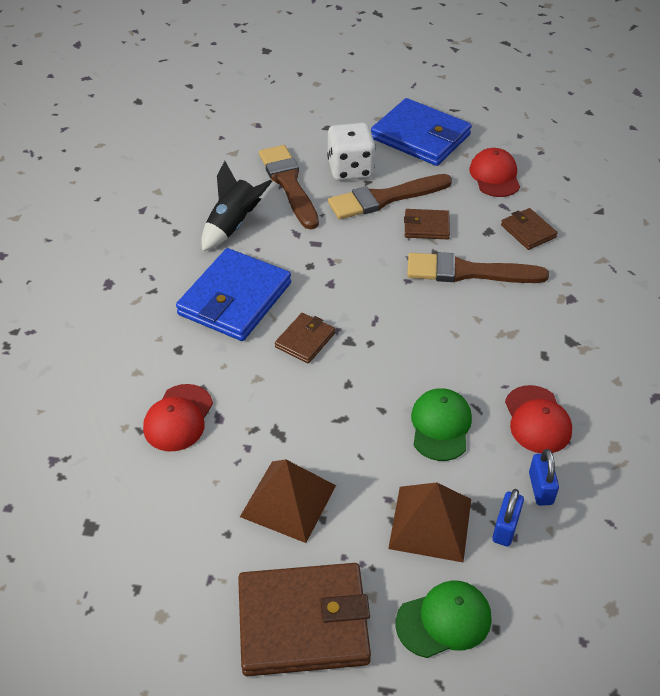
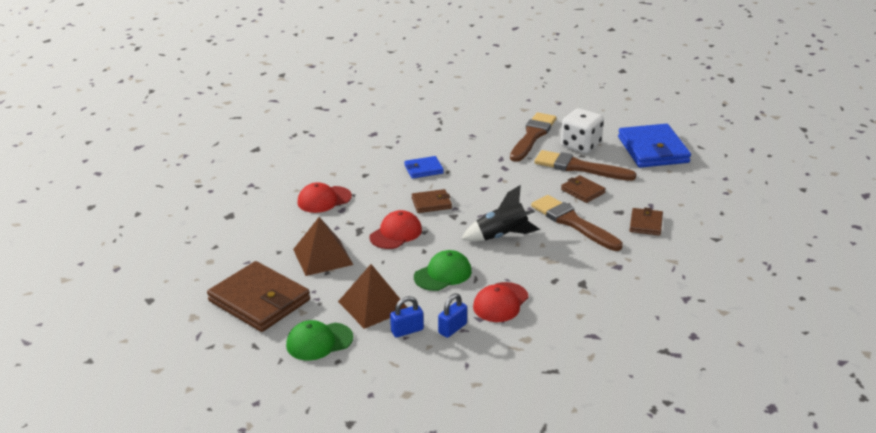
camera: 45 degrees right, 15 degrees down
blue wallet [176,248,291,341] -> blue wallet [404,156,444,179], size x0.51
black rocket [201,161,272,251] -> black rocket moved to [462,185,540,242]
green cap [396,580,491,658] -> green cap turned 135 degrees clockwise [286,320,353,360]
red cap [469,148,520,197] -> red cap moved to [369,210,422,249]

